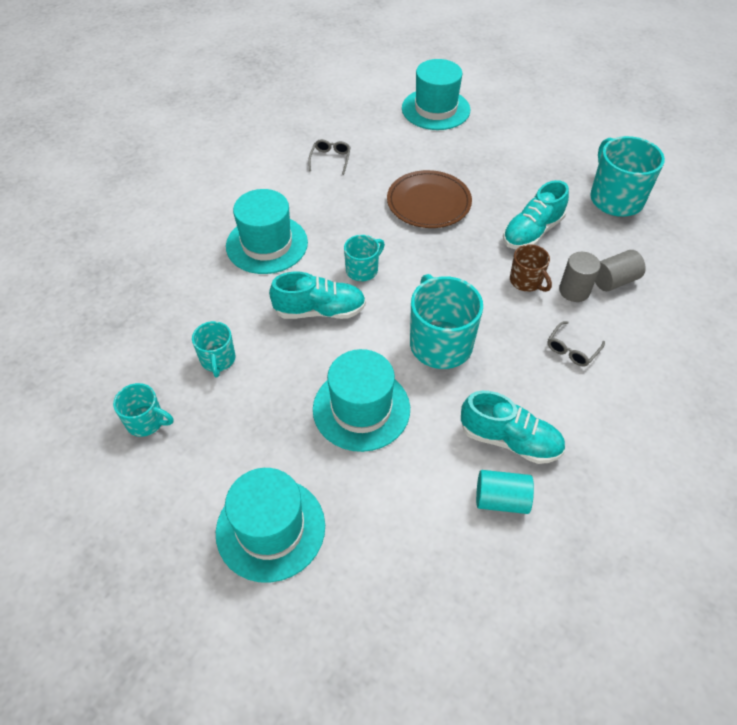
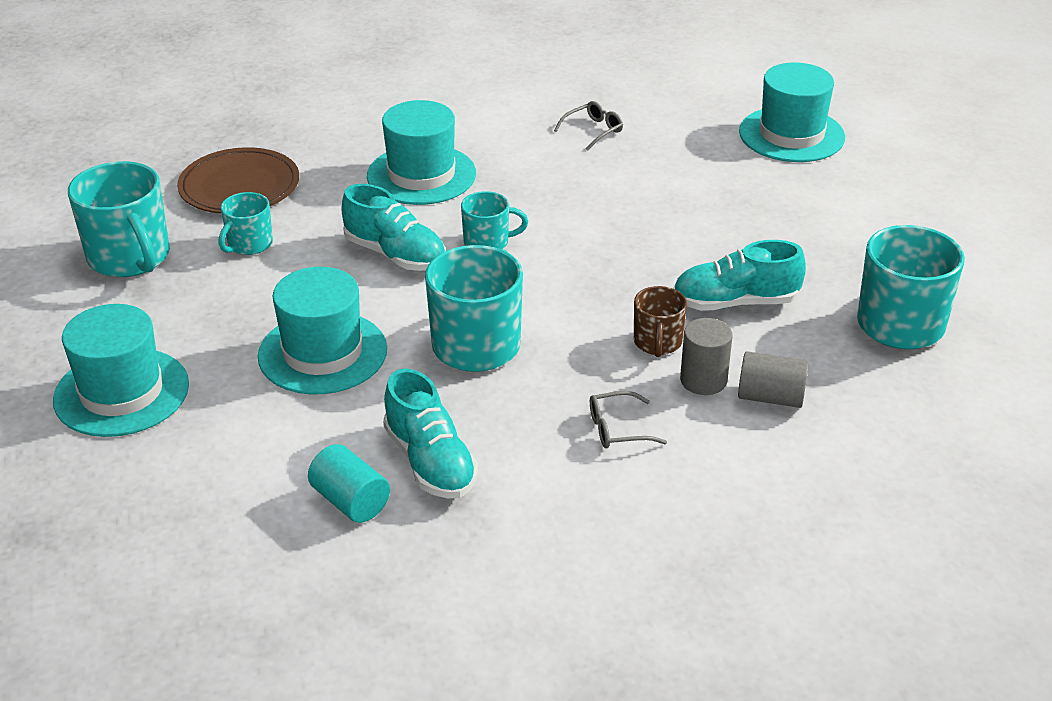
camera: 40 degrees right, 15 degrees down
turquoise mug [113,383,173,437] -> turquoise mug [68,161,170,277], size x1.81
brown plate [387,170,472,228] -> brown plate moved to [177,147,299,214]

